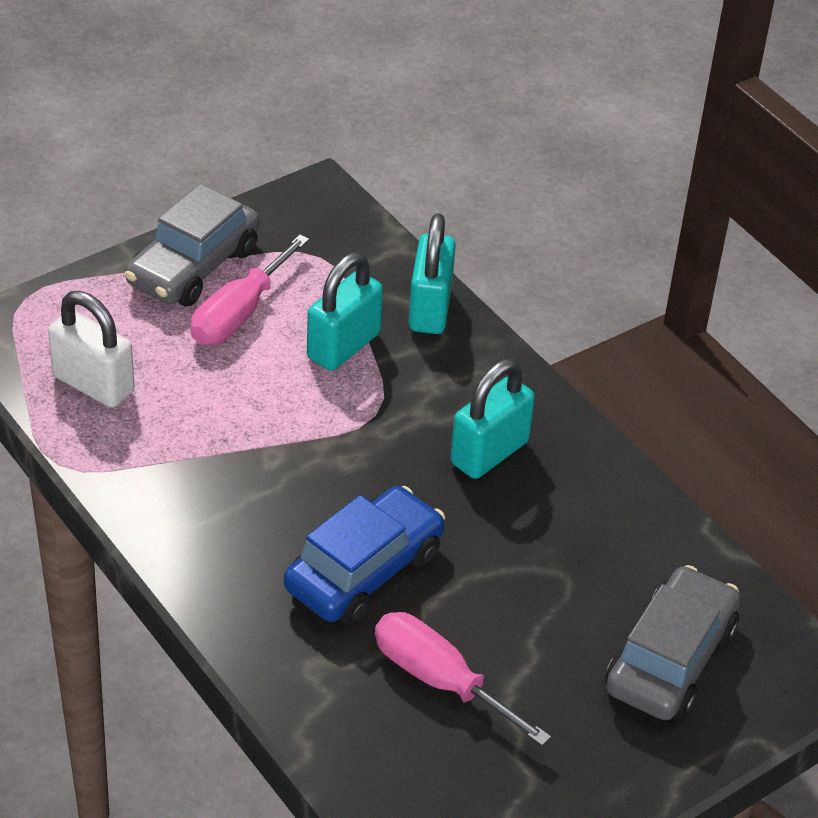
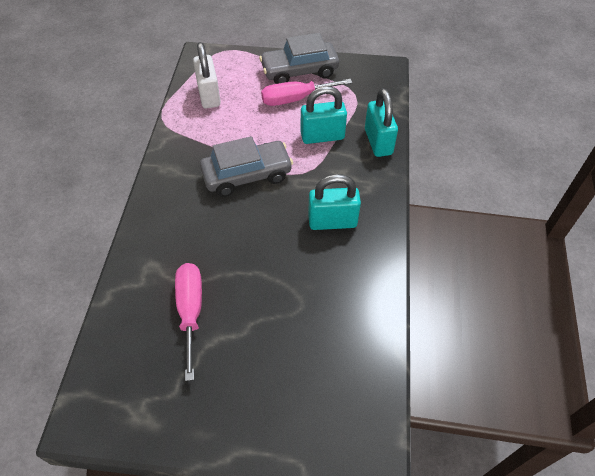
camera: 45 degrees right, 10 degrees up
blue car [284,486,445,625] -> none
turquoise padlock [409,213,456,334] -> turquoise padlock turned 60 degrees counterclockwise [365,88,398,157]
grey car [605,565,741,720] -> grey car moved to [200,136,293,197]

